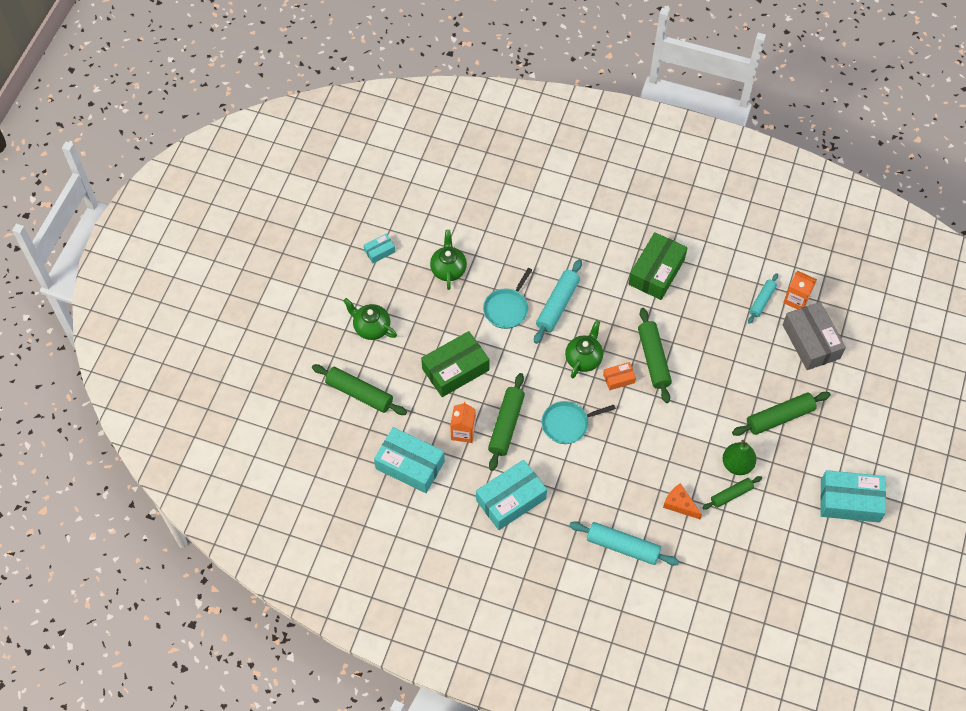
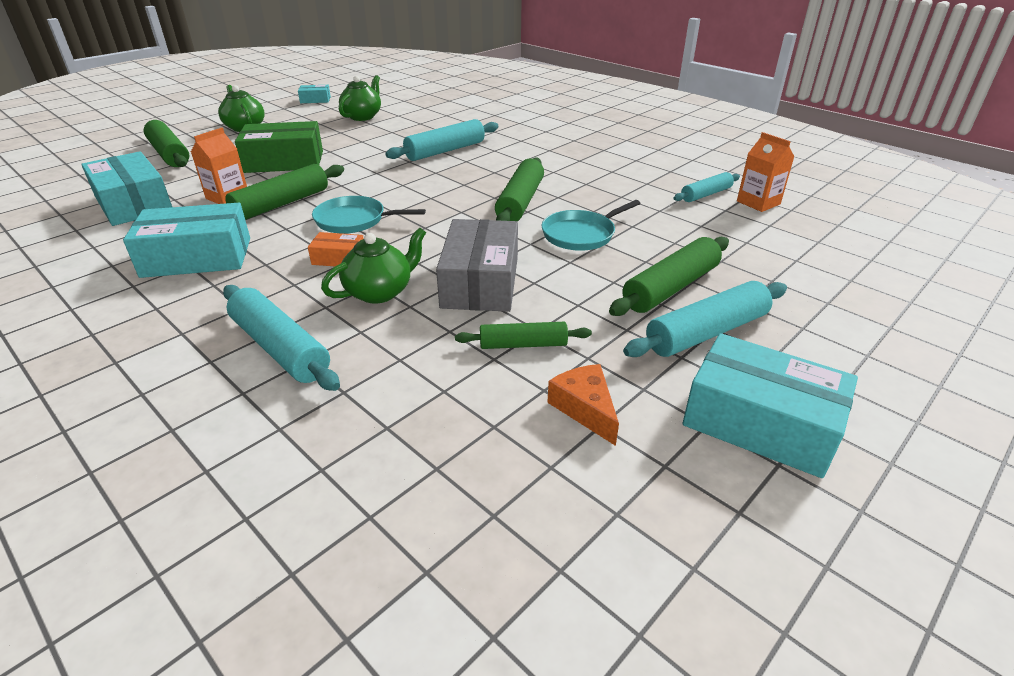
camera: 25 degrees right, 25 degrees down
turquoise pan [483,268,532,329] -> turquoise pan moved to [542,200,641,251]
green teapot [565,320,603,379] -> green teapot moved to [321,228,426,304]
orange box [603,362,636,390] -> orange box moved to [308,232,364,266]
green box [628,232,688,300] -> none
orange cheese [663,483,702,519] -> orange cheese moved to [547,364,619,446]
green pear [723,440,756,475] -> none
green rolling pin [732,392,831,436] -> green rolling pin turned 45 degrees counterclockwise [609,237,729,316]
grey box [783,302,846,370] -> grey box moved to [436,219,518,312]
none -> turquoise rolling pin [623,281,787,357]

